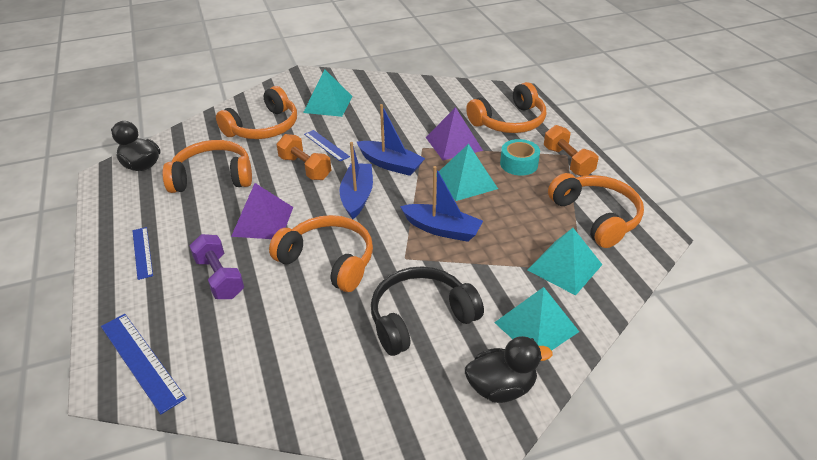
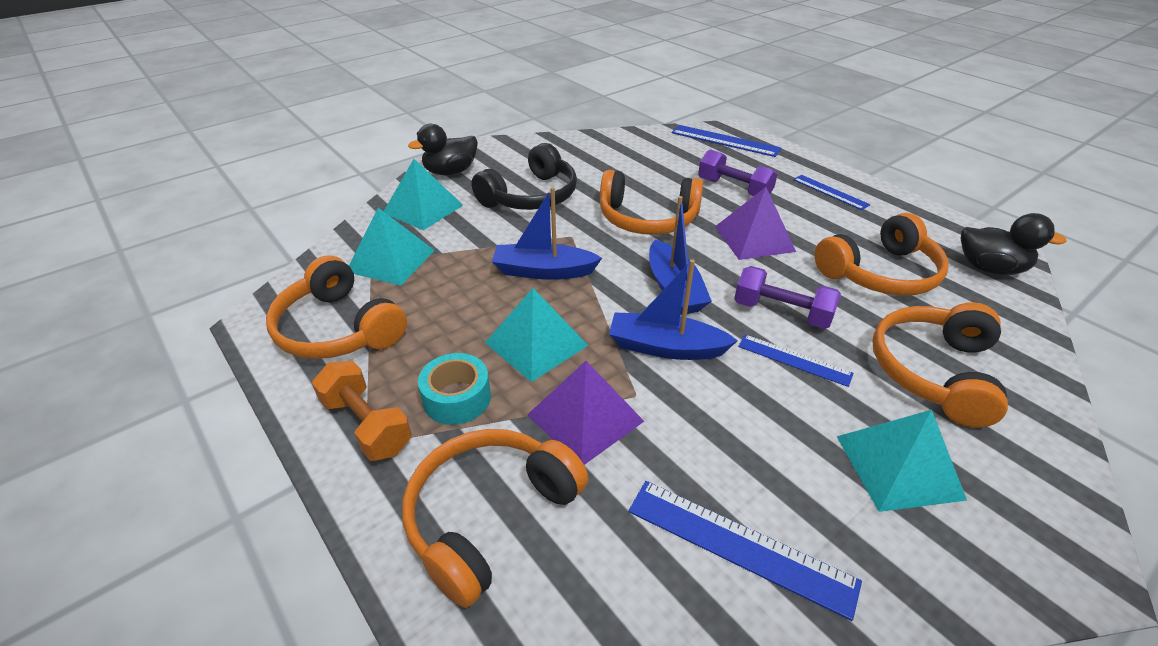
camera: 160 degrees right, 0 degrees up
orange dumbbell [276,134,331,180] -> purple dumbbell [734,266,841,329]
none -> blue ruler [628,481,862,621]

